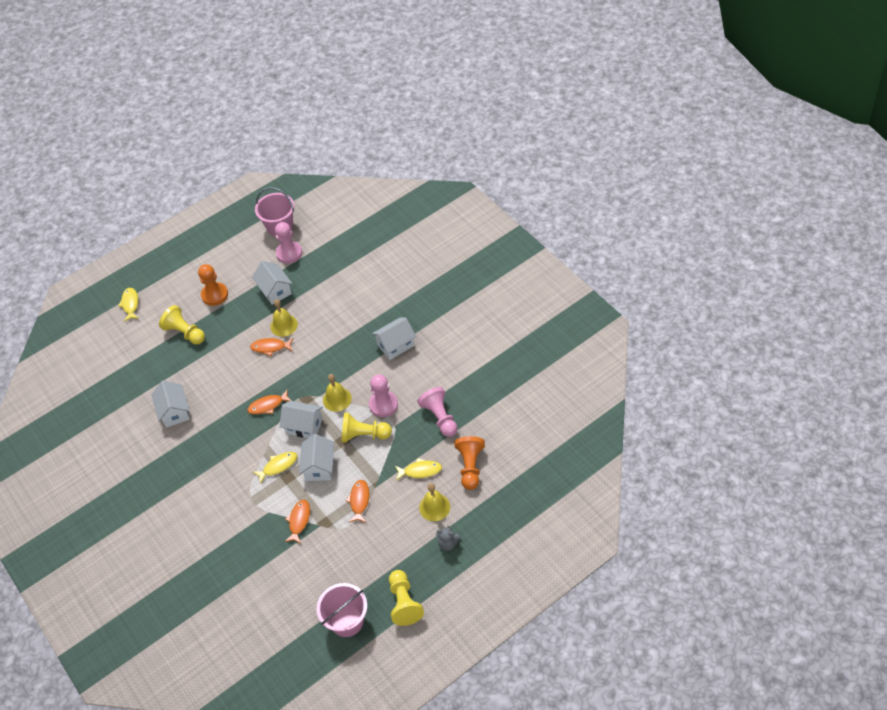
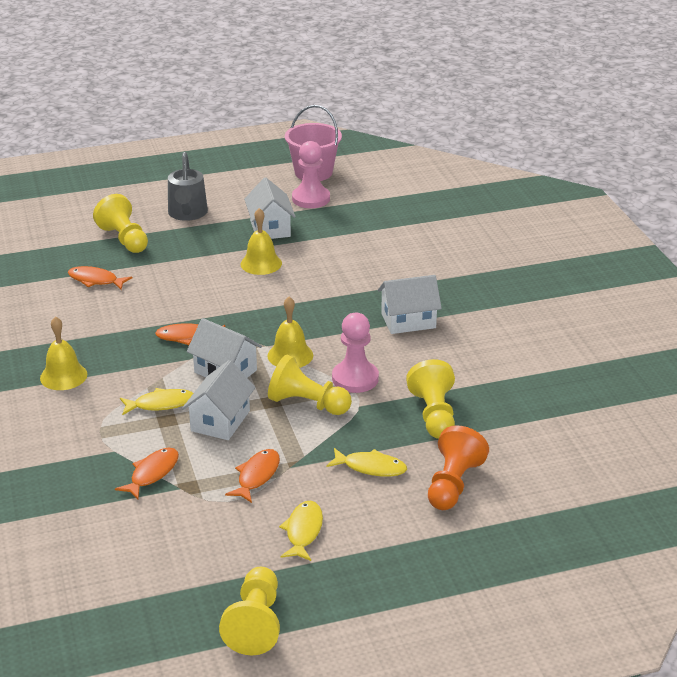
camera: 15 degrees right, 20 degrees down
yellow fish [118,288,139,321] -> yellow fish moved to [279,501,323,561]
white house [151,381,190,428] -> none
orange pawn [198,264,228,306] -> grey watering can [168,152,208,221]
orange fish [250,338,294,356] -> orange fish moved to [68,266,132,290]
pink bucket [317,583,367,637] -> none
pink pawn [417,387,458,437] -> yellow pawn [406,359,455,439]
yellow bell [419,483,450,521] -> yellow bell moved to [40,316,87,390]
grey teddy bear [436,526,461,551] -> none

